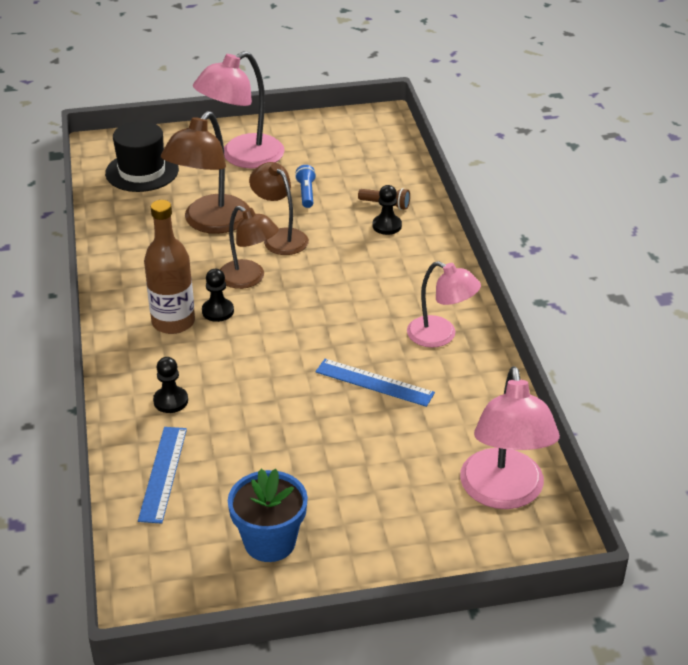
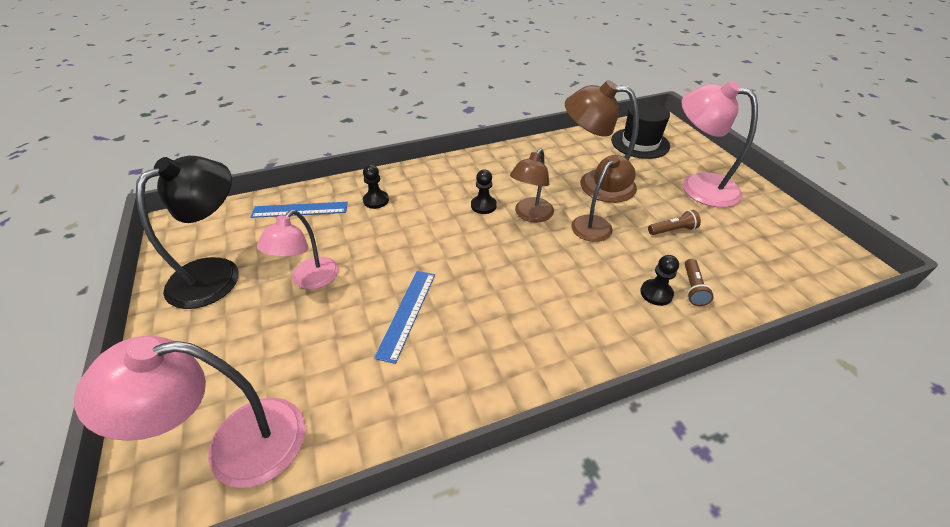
camera: 80 degrees right, 5 degrees up
brown bottle [144,200,195,334] -> none
blue flower pot [228,469,308,562] -> black lamp [136,156,239,309]
blue flashlight [295,165,316,208] -> brown flashlight [648,210,701,235]
pink lamp [407,261,481,348] -> pink lamp moved to [257,210,339,289]

